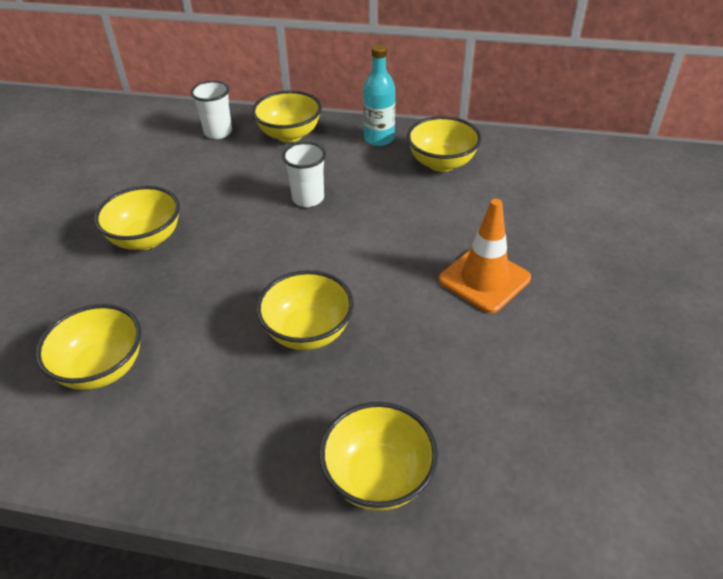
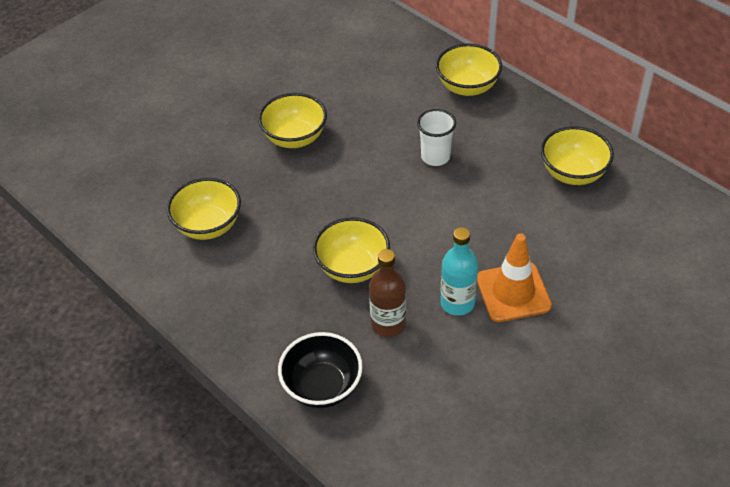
camera: 35 degrees right, 5 degrees up
white cup [191,81,232,139] -> none
yellow bowl [319,402,438,511] -> black bowl [278,332,363,408]
turquoise bottle [363,44,395,146] -> turquoise bottle moved to [440,227,478,316]
none -> brown bottle [369,249,406,337]

